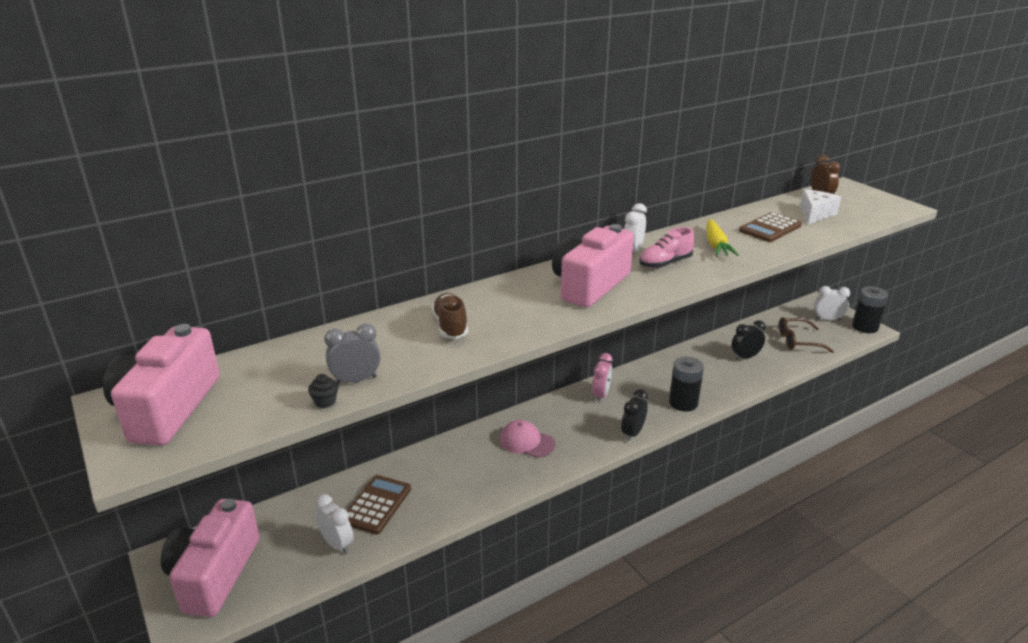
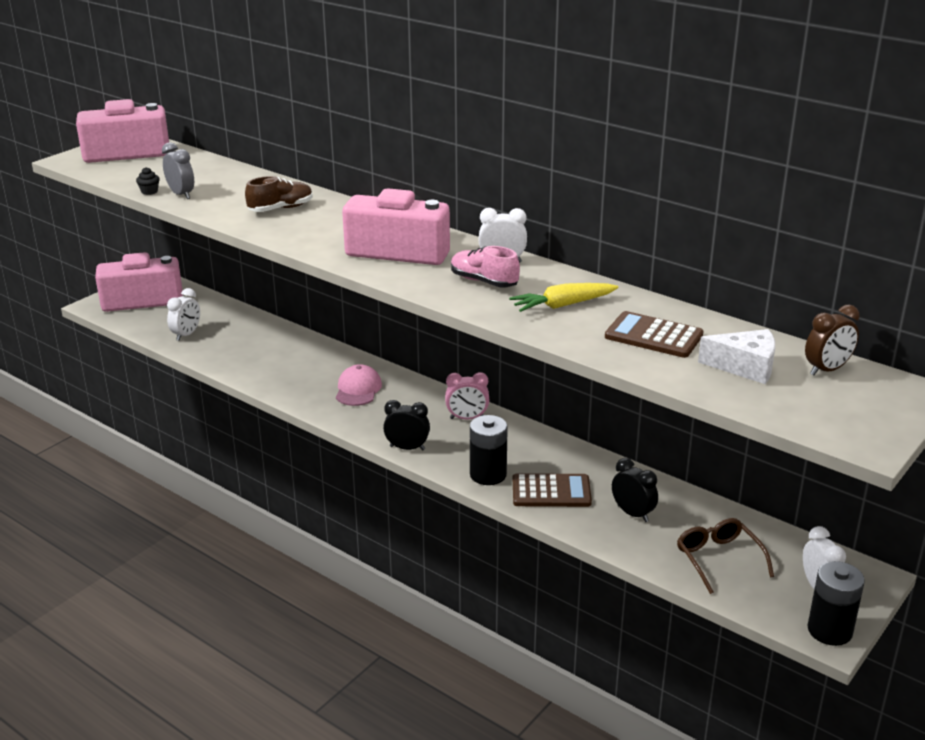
camera: 70 degrees right, 0 degrees up
brown calculator [347,475,411,535] -> brown calculator moved to [513,473,592,507]

